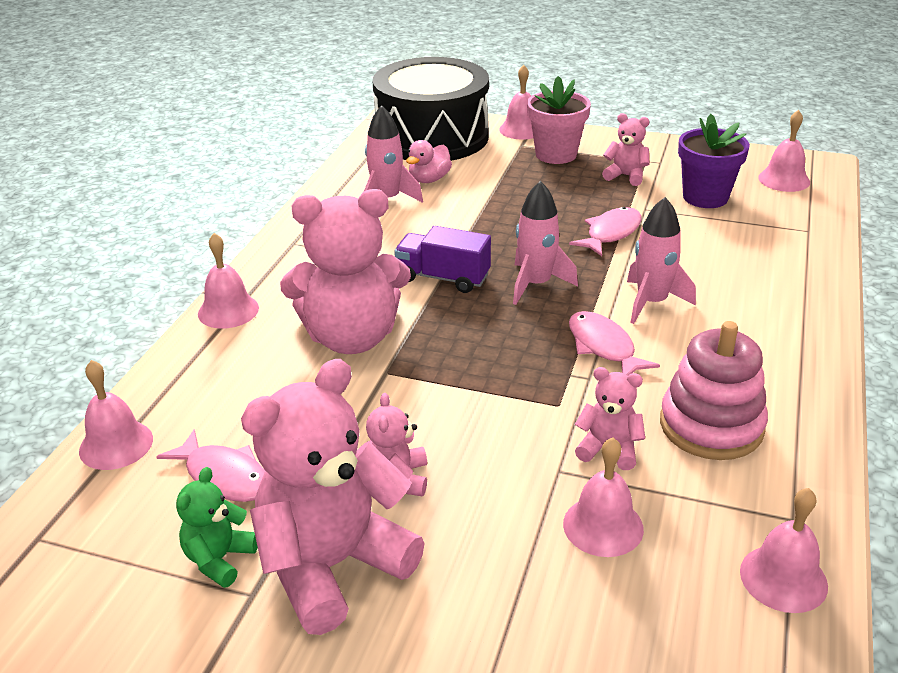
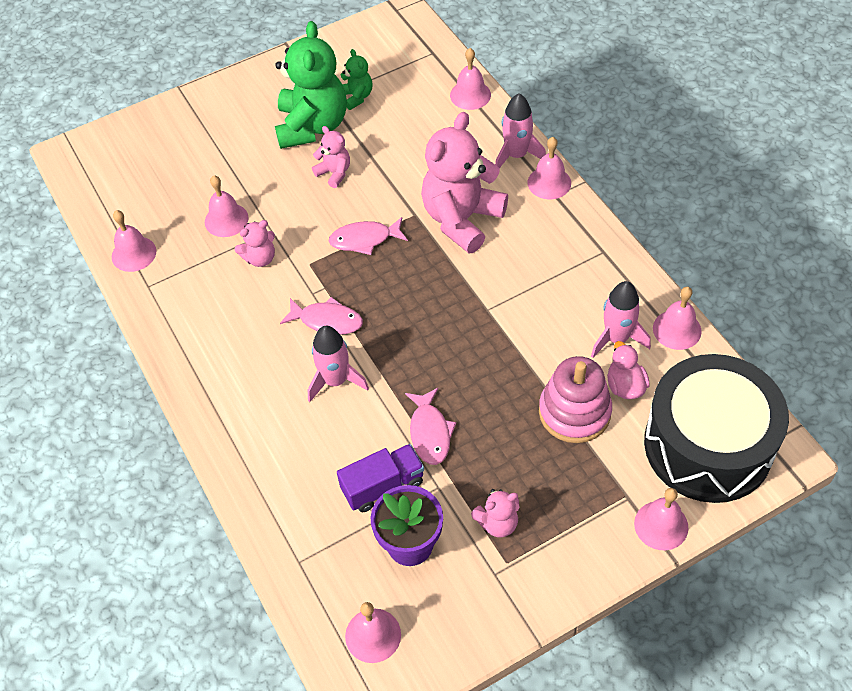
camera: 135 degrees right, 20 degrees up
pink fish [156,429,265,502] -> pink fish moved to [328,217,408,255]
pink teddy bear [241,359,425,635] -> green teddy bear [275,21,347,149]
purple truck [394,226,491,293] -> purple truck moved to [337,444,424,512]
pink rocket [513,181,578,305] -> pink rocket moved to [495,94,546,168]
pink flower pot [527,76,591,164] -> none
pink stacking toy [660,321,768,460] -> pink stacking toy moved to [539,356,612,443]
none -> pink bell [653,287,702,350]

